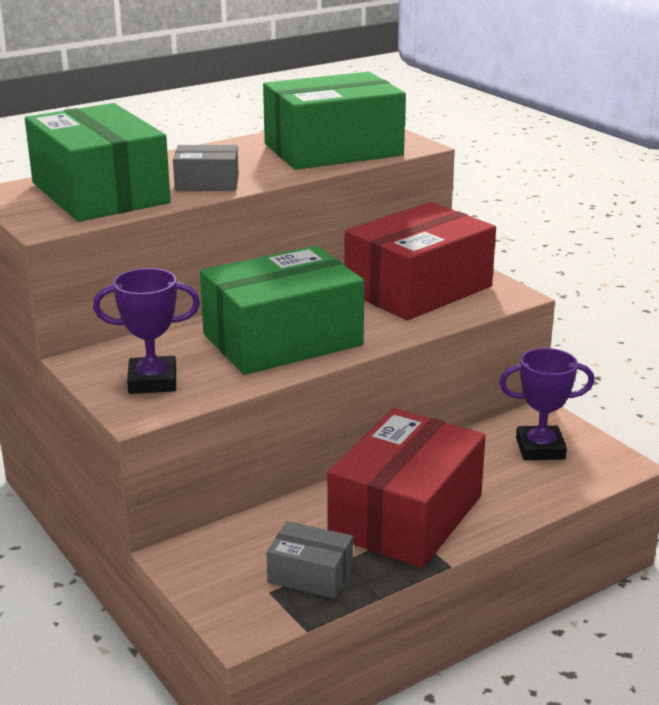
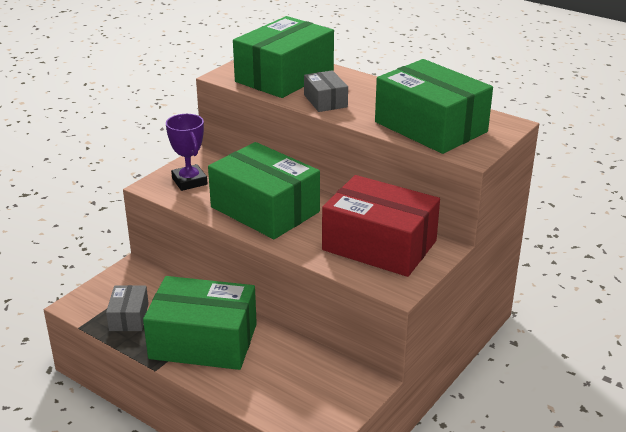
camera: 70 degrees right, 5 degrees up
red box [327,408,486,568] -> green box [143,276,257,370]
purple trophy [499,348,594,460] -> none

